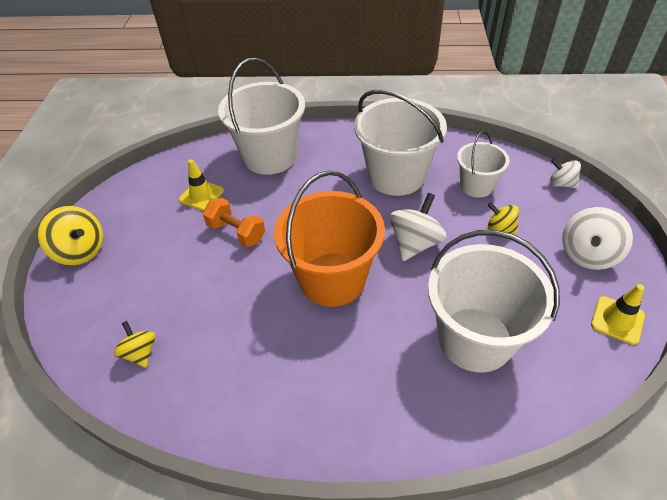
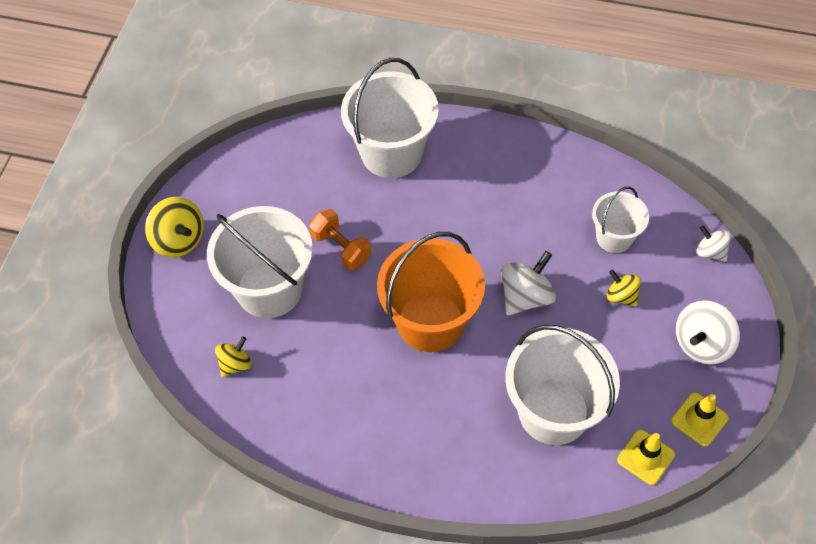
camera: 10 degrees right, 10 degrees up
yellow spinning top [114,321,155,368] -> yellow spinning top turned 60 degrees clockwise [215,336,252,377]
yellow traffic cone [179,159,224,211] -> yellow traffic cone moved to [617,429,675,485]
white bucket [354,90,447,196] -> white bucket moved to [207,206,313,318]

